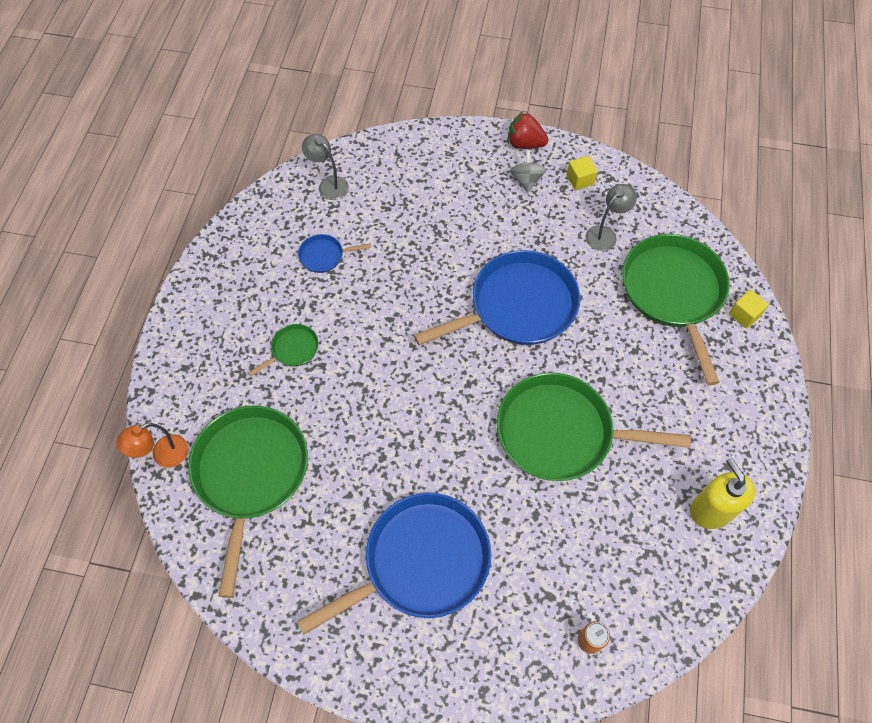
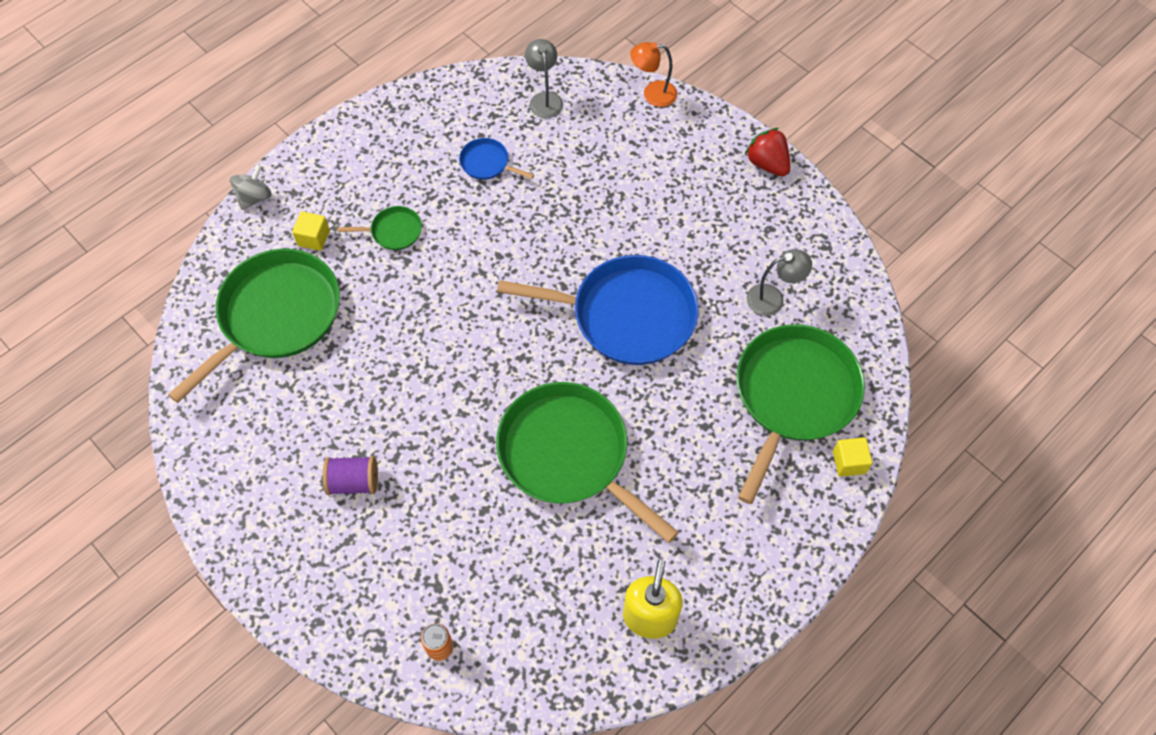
camera: 35 degrees right, 0 degrees up
orange lamp [116,423,188,468] -> orange lamp moved to [630,42,677,107]
blue pan [297,493,491,635] -> purple spool [323,456,378,495]
grey spinning top [510,150,546,193] -> grey spinning top moved to [230,164,272,210]
yellow cube [566,156,598,190] -> yellow cube moved to [292,211,330,251]

